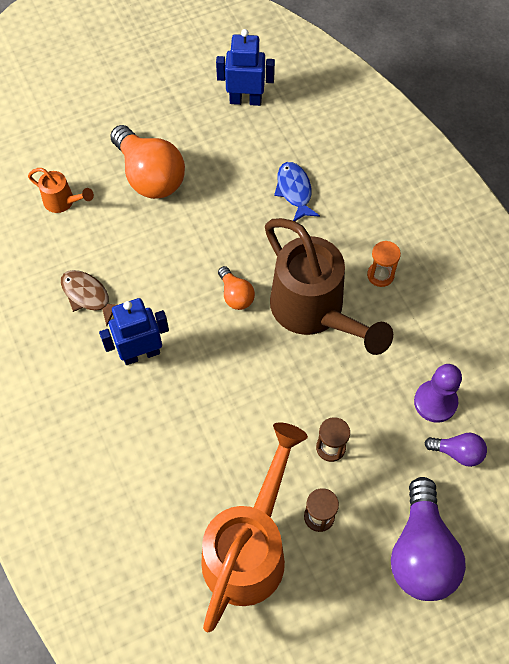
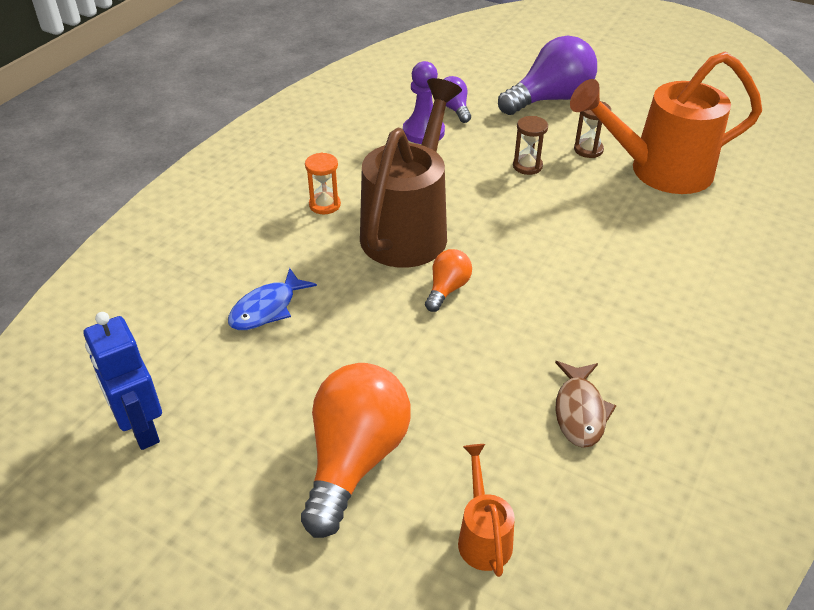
camera: 125 degrees left, 20 degrees down
blue robot [99,298,169,365] -> none

